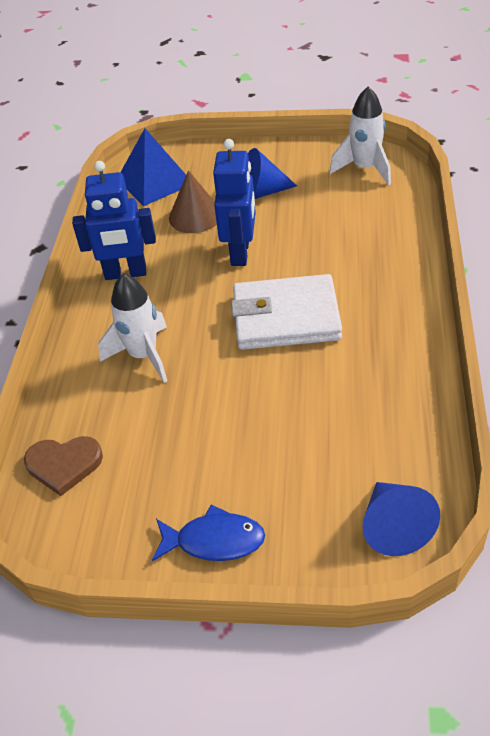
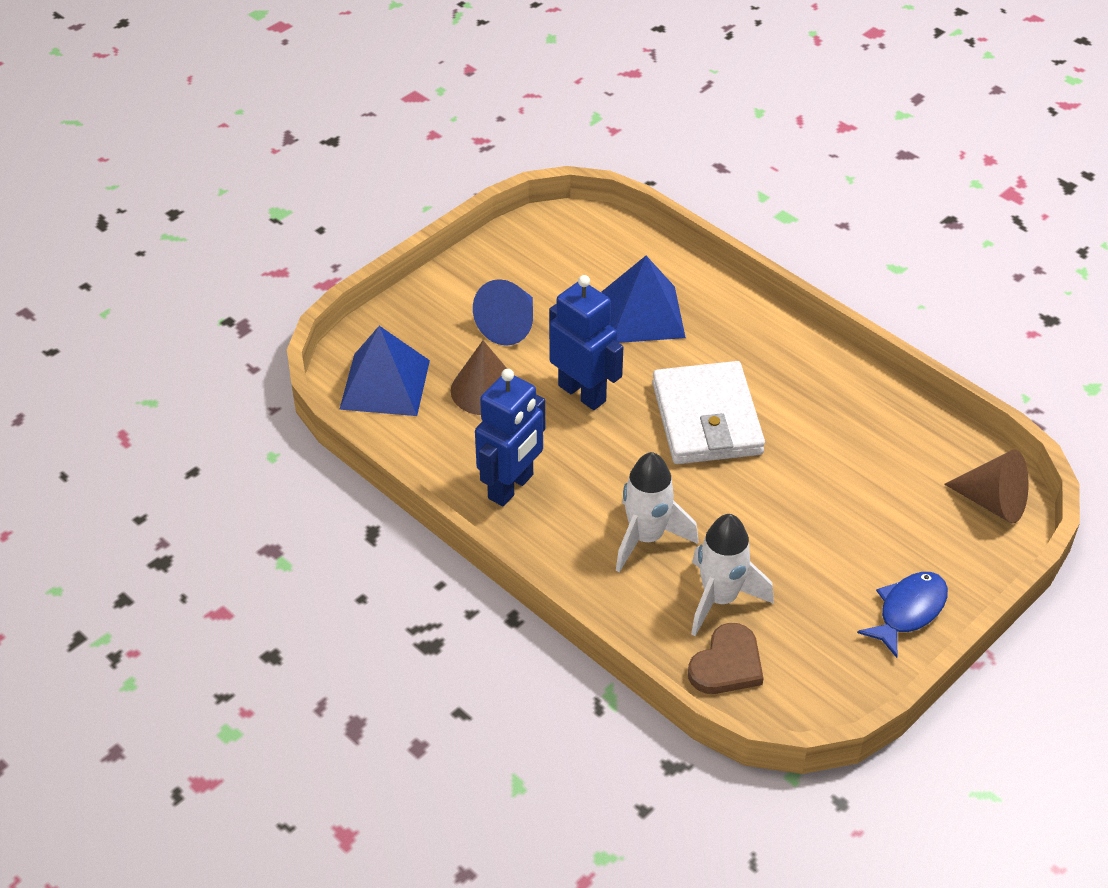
camera: 55 degrees left, 0 degrees up
white wallet [231,274,342,350] -> white wallet turned 45 degrees counterclockwise [652,361,765,464]
white rocket [329,86,391,185] -> white rocket moved to [691,514,774,636]
blue cone [363,482,440,556] -> brown cone [944,449,1028,523]
none -> blue pyramid [602,256,686,343]

